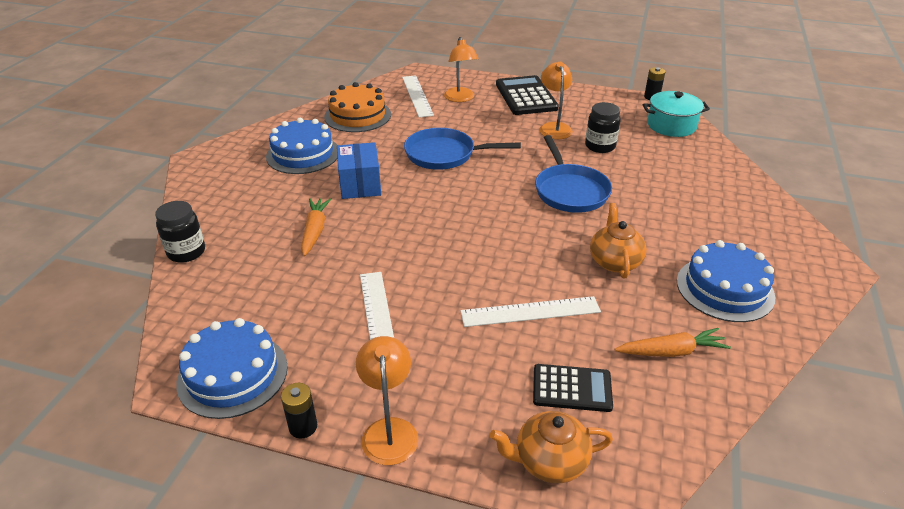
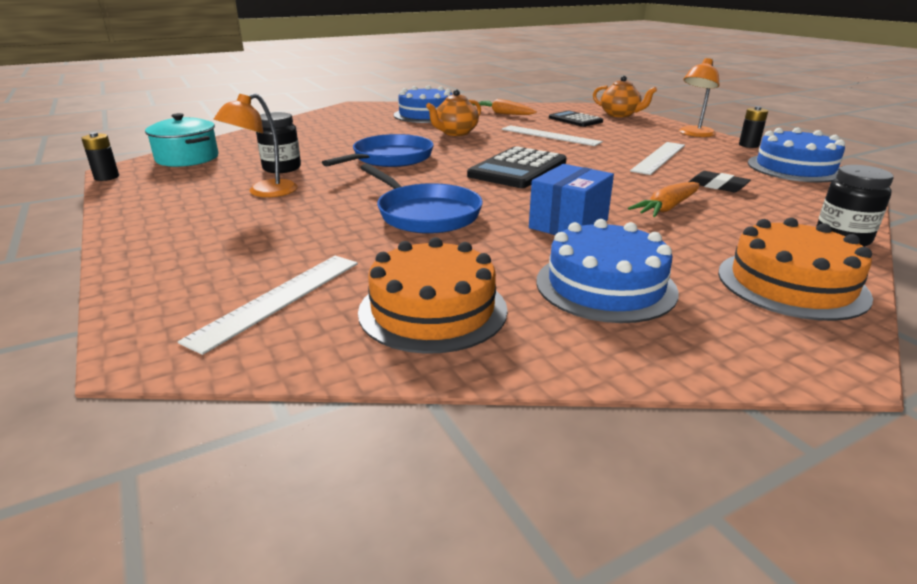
camera: 135 degrees left, 10 degrees down
orange lamp [444,37,479,102] -> none
black calculator [496,75,559,115] -> black calculator moved to [467,146,567,188]
none -> black eraser [689,171,751,192]
none -> orange cake [718,218,873,321]

